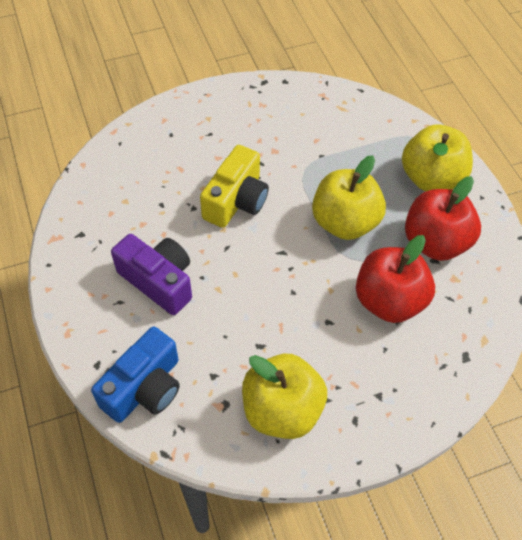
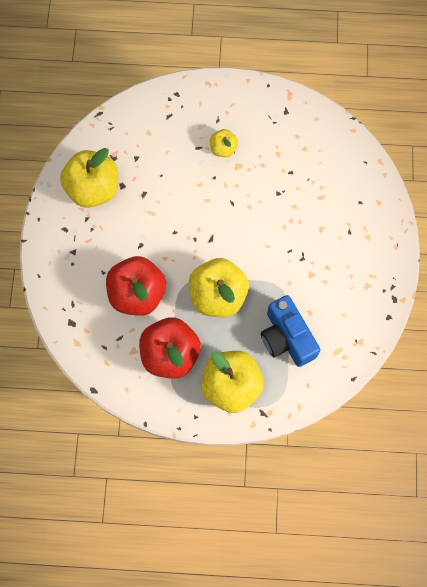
camera: 115 degrees right, 15 degrees up
blue camera [91,326,180,423] -> blue camera moved to [261,295,320,367]
purple camera [111,234,192,315] -> yellow apple [210,129,238,157]
yellow camera [200,145,269,228] -> none

